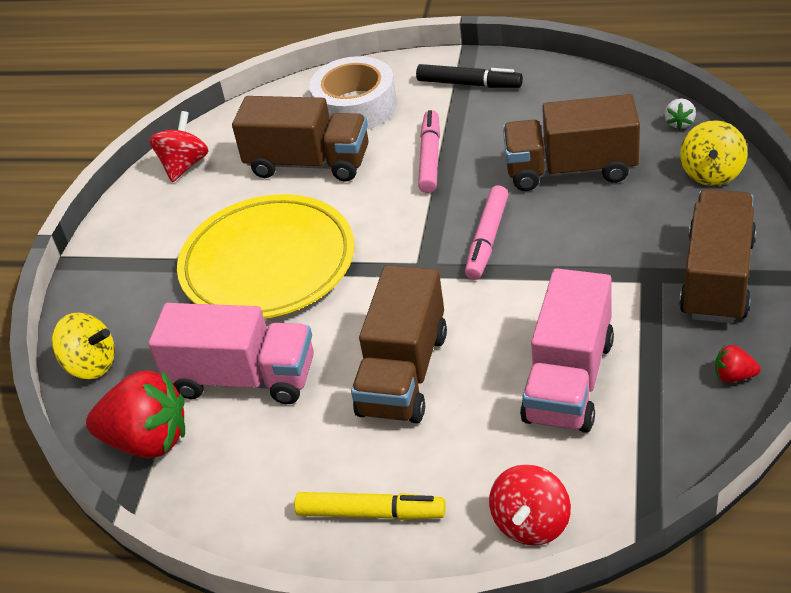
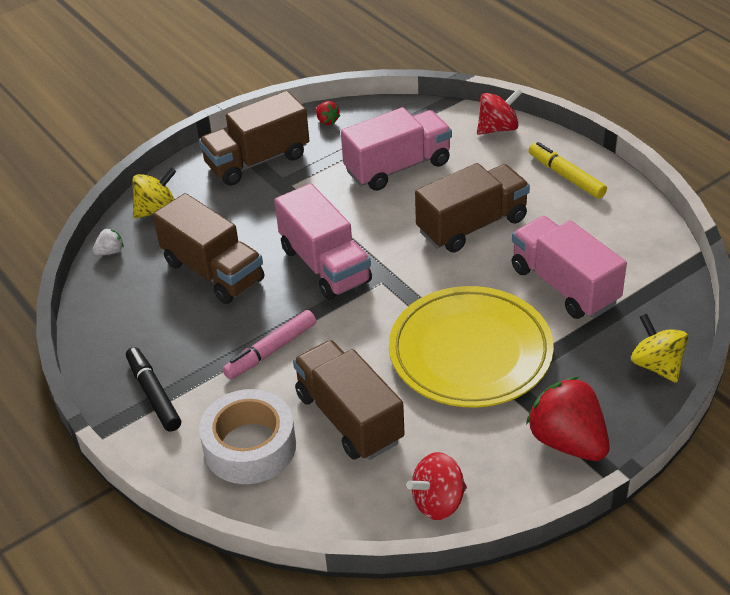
camera: 140 degrees left, 0 degrees up
red strawberry [86,370,185,458] -> red strawberry moved to [526,377,610,461]
pink marker [465,185,508,280] -> pink truck [274,183,372,300]

